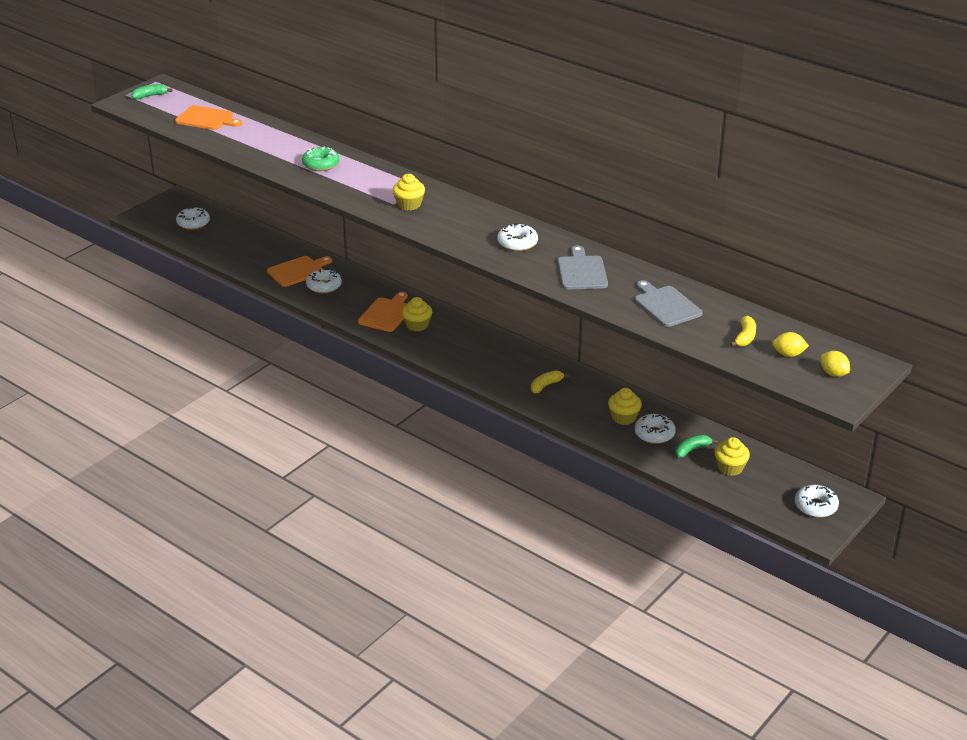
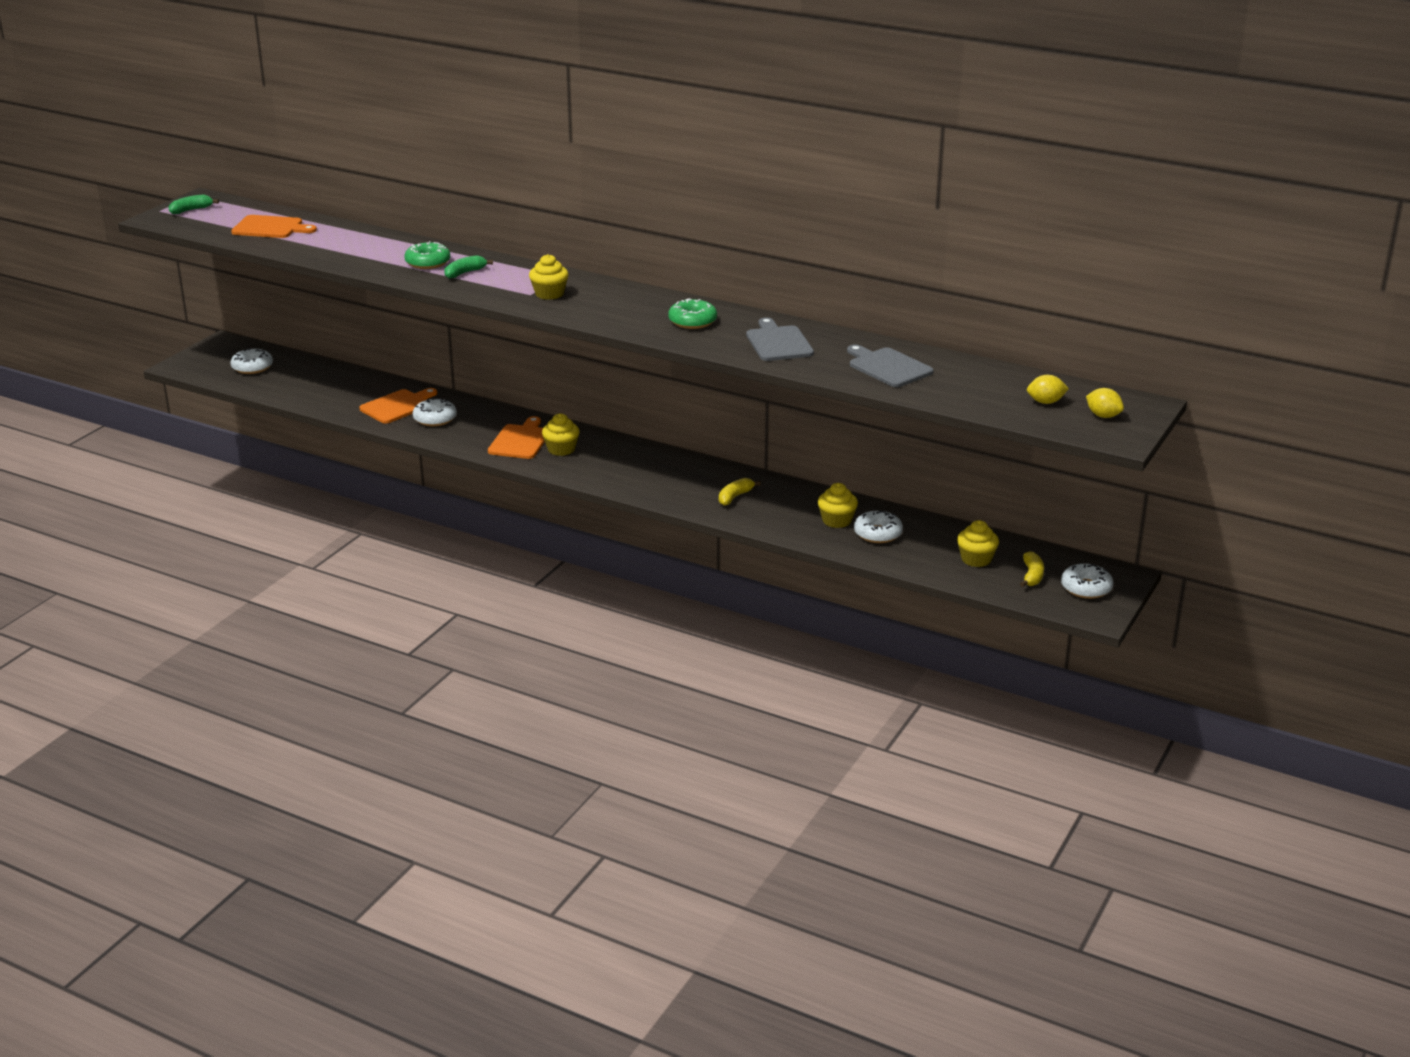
camera: 10 degrees left, 5 degrees down
white donut [497,223,538,251] -> green donut [668,298,717,329]
green banana [675,435,718,458] -> green banana moved to [444,255,493,279]
yellow banana [730,316,756,347] -> yellow banana moved to [1020,551,1044,587]

